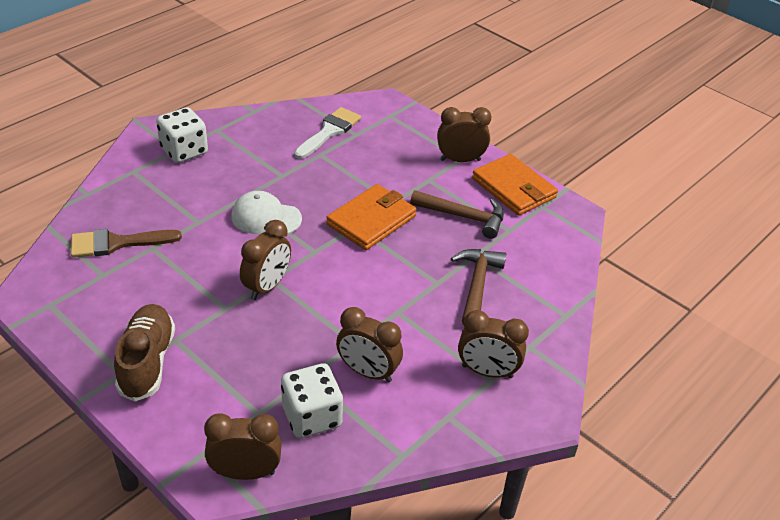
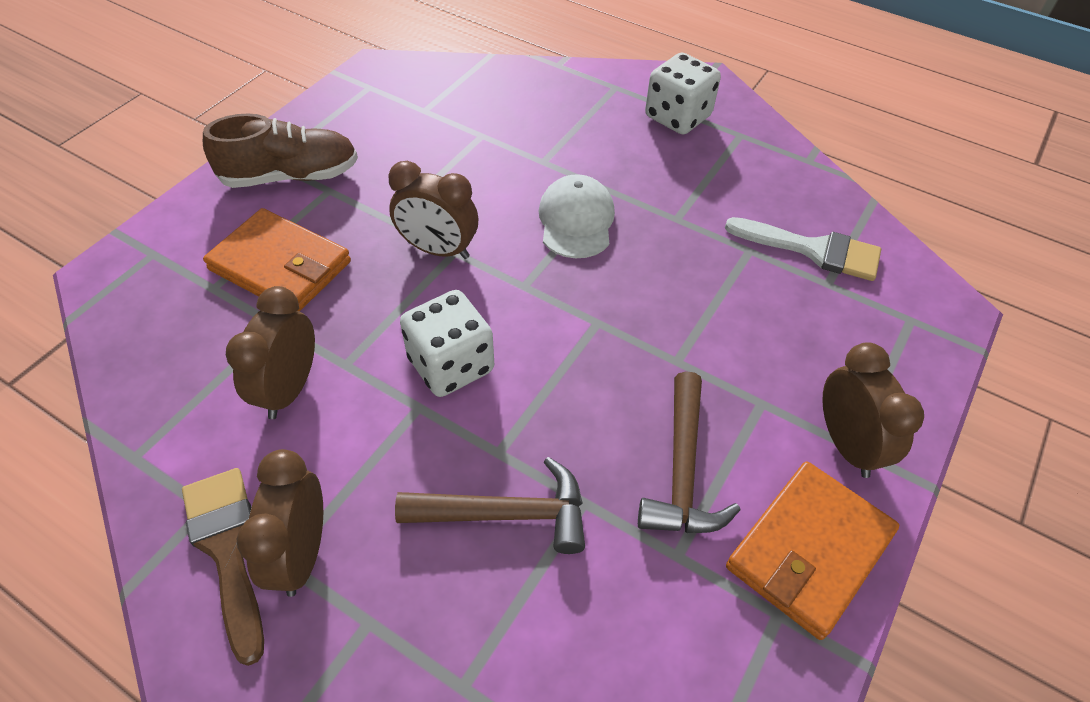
camera: 80 degrees right, 10 degrees up
brown brush [71,229,182,258] -> brown brush moved to [182,468,264,666]
brown clock [204,413,282,480] -> none
white dice [281,363,343,438] -> white dice moved to [400,290,494,397]
orange wallet [326,184,417,250] -> orange wallet moved to [203,208,351,312]

